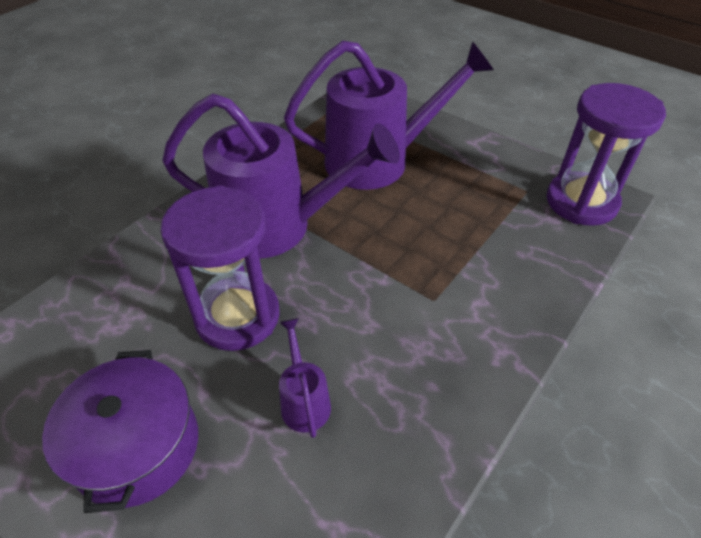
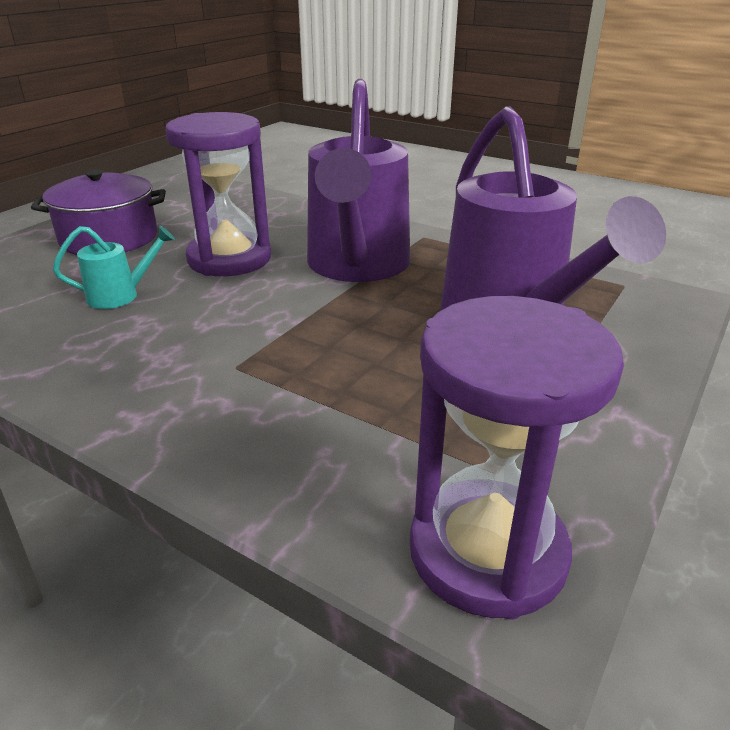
camera: 85 degrees right, 15 degrees down
purple watering can [279,318,331,438] -> turquoise watering can [53,226,175,309]

